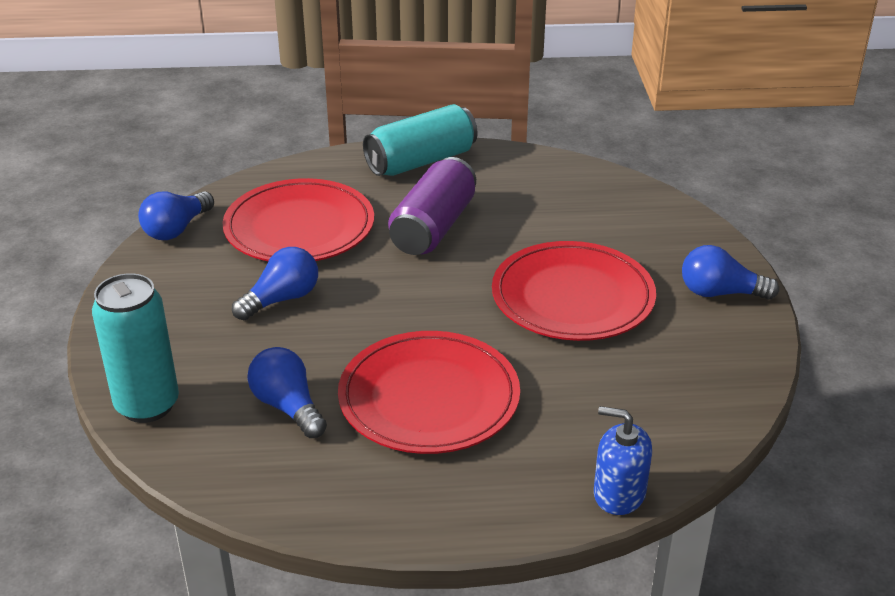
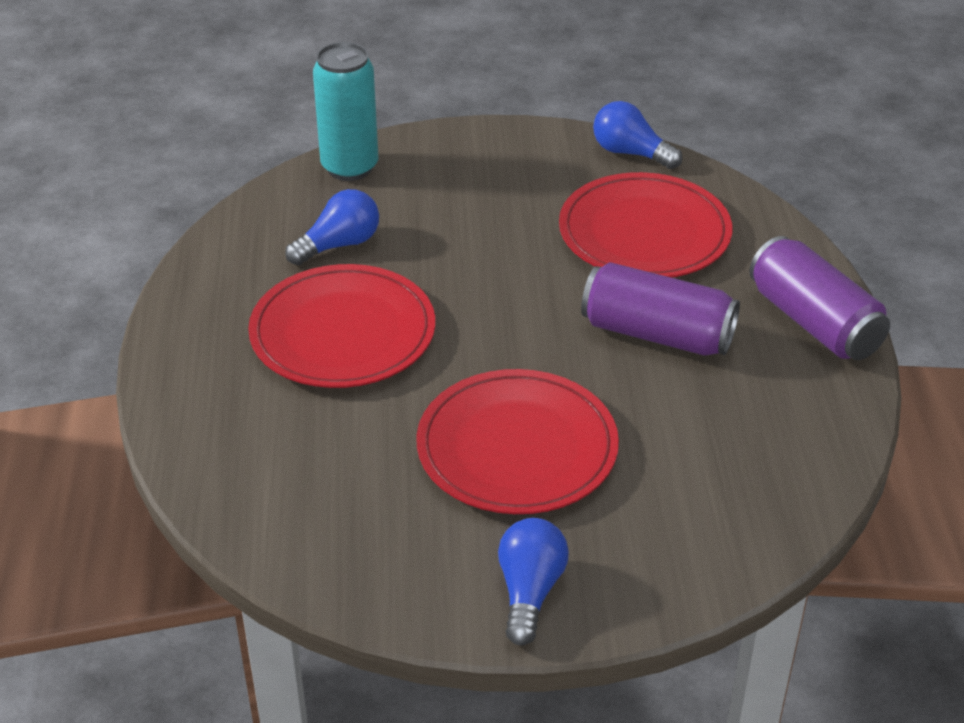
camera: 90 degrees right, 5 degrees up
blue light bulb [232,247,318,320] -> none
turquoise can [363,104,478,176] -> purple can [749,236,890,360]
blue soap dispenser [594,406,652,515] -> none

